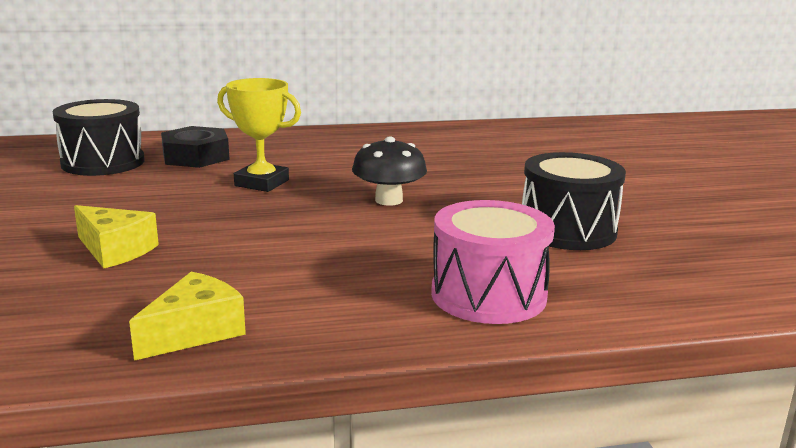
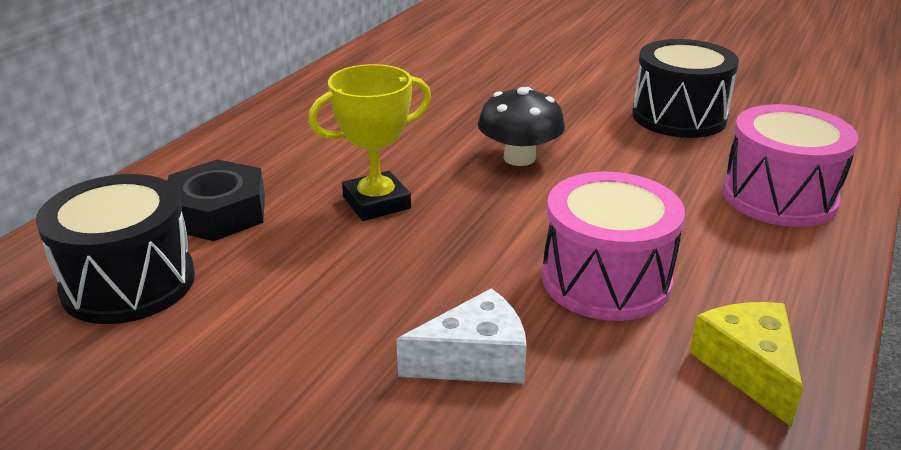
camera: 50 degrees left, 10 degrees up
yellow cheese [74,205,159,268] -> white cheese [396,288,527,384]
none -> pink drum [542,172,685,321]

